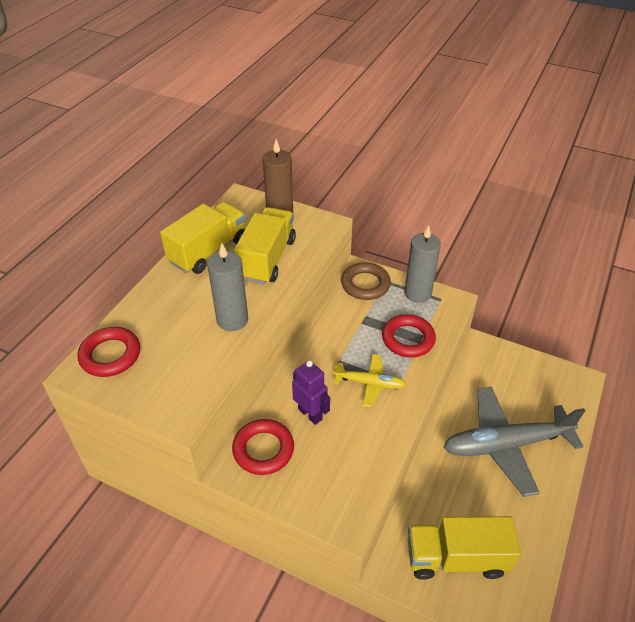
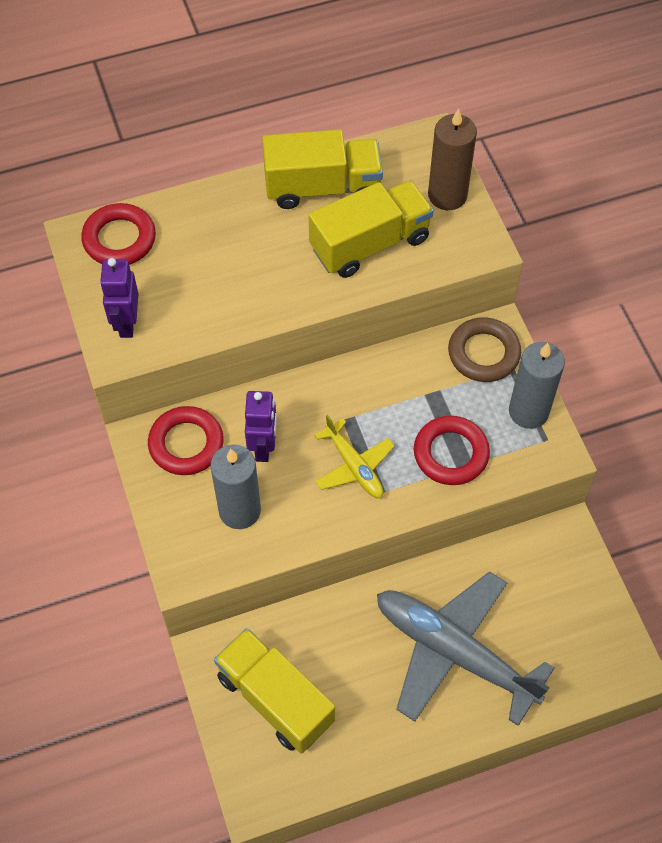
camera: 45 degrees right, 15 degrees up
grey candle [207,243,248,331] -> grey candle moved to [210,444,261,529]
none -> purple robot [100,258,139,338]

